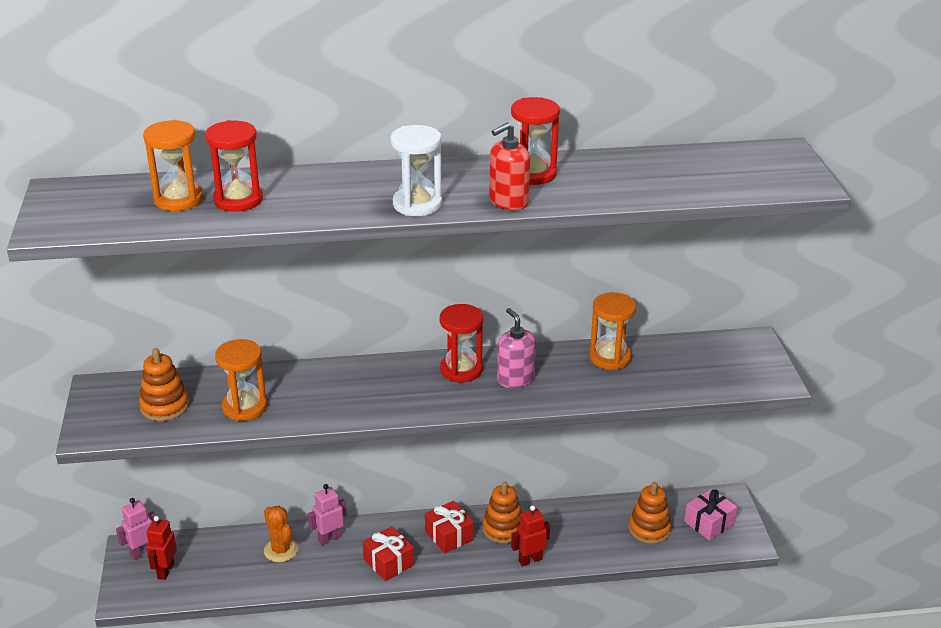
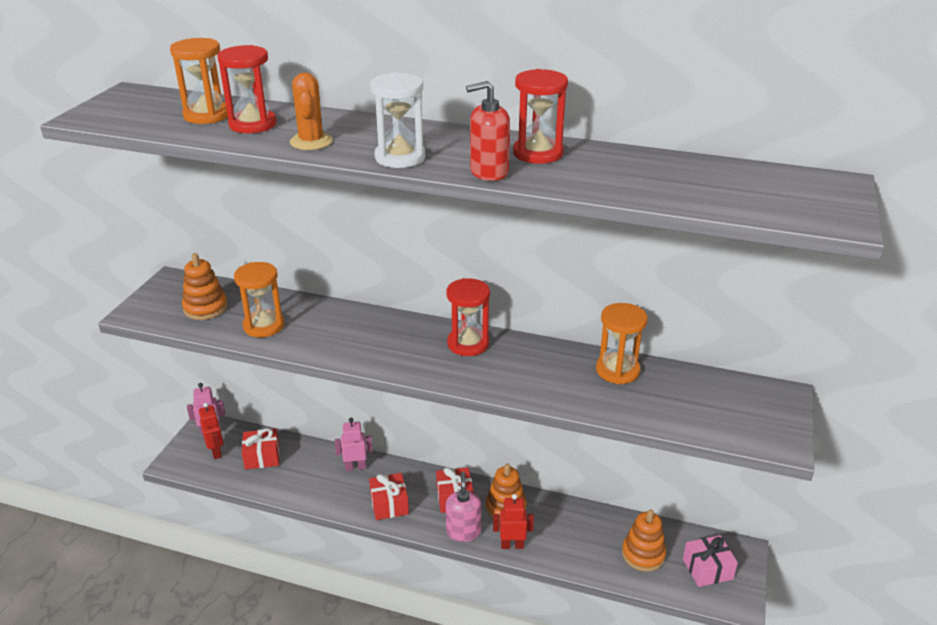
camera: 25 degrees right, 0 degrees up
red robot [146,516,177,580] -> red robot turned 120 degrees clockwise [199,403,223,459]
orange cactus [264,506,298,562] -> orange cactus moved to [290,72,333,150]
pink soap dispenser [497,308,536,388] -> pink soap dispenser moved to [446,472,481,542]
none -> red gift [242,428,280,470]

